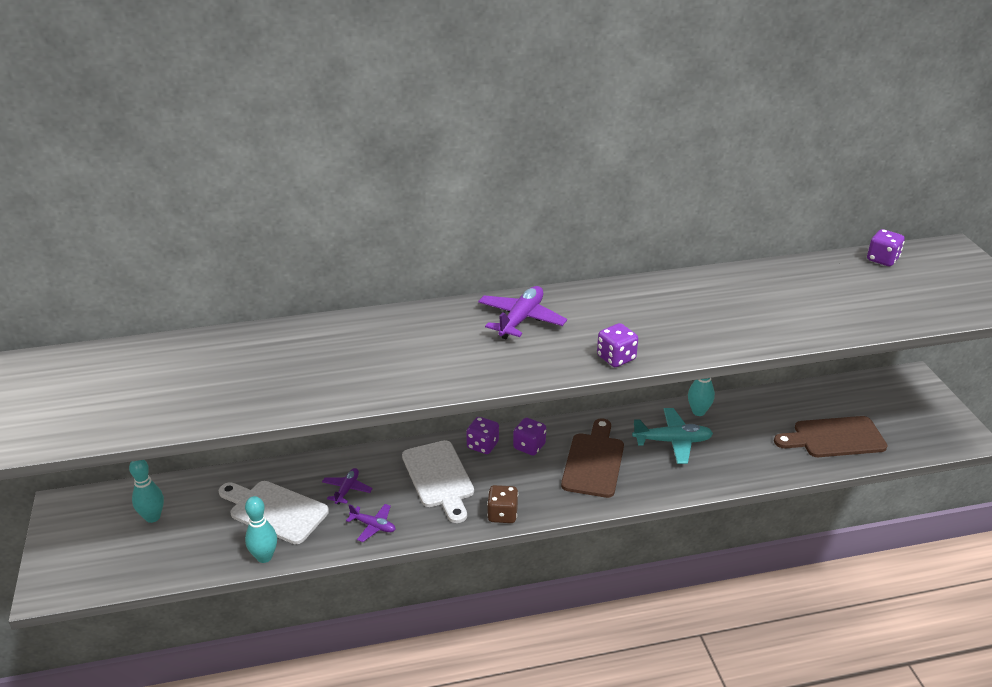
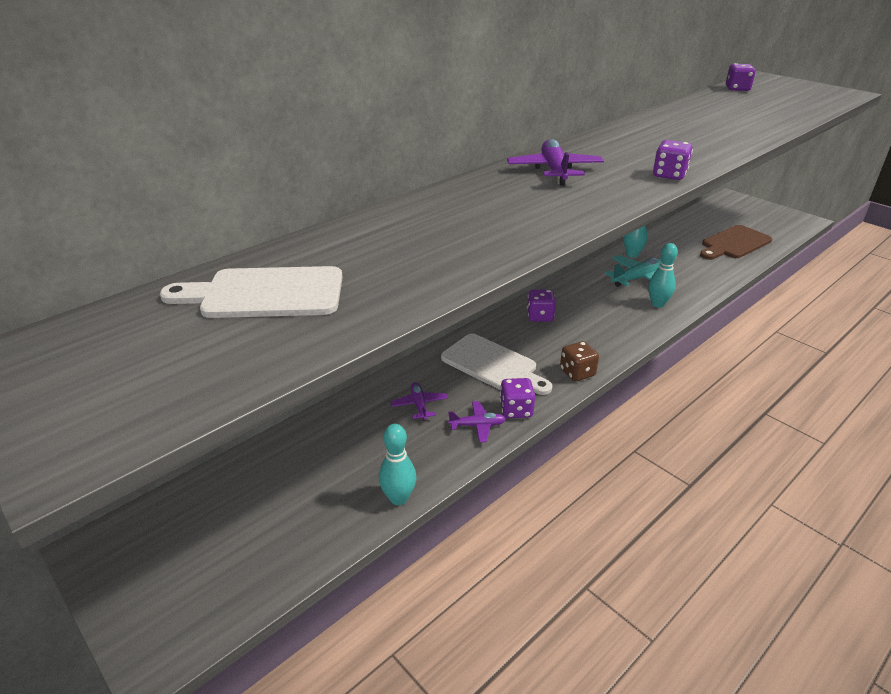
camera: 30 degrees left, 0 degrees up
turquoise bowling pin [129,460,164,523] -> turquoise bowling pin moved to [648,243,678,308]
white cutting board [219,481,329,544] -> white cutting board moved to [160,266,343,318]
purple dice [466,417,499,454] -> purple dice moved to [500,378,535,418]
brown cutting board [561,418,624,498] -> none

